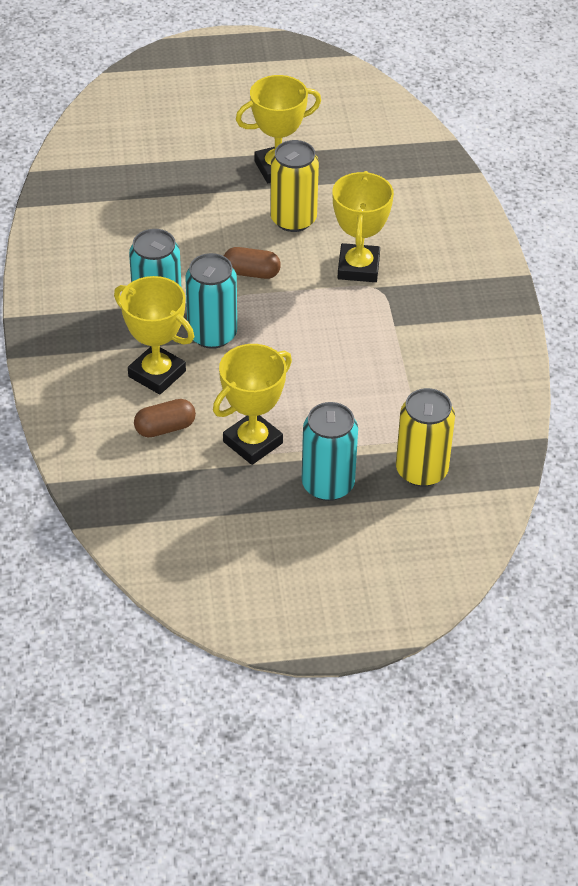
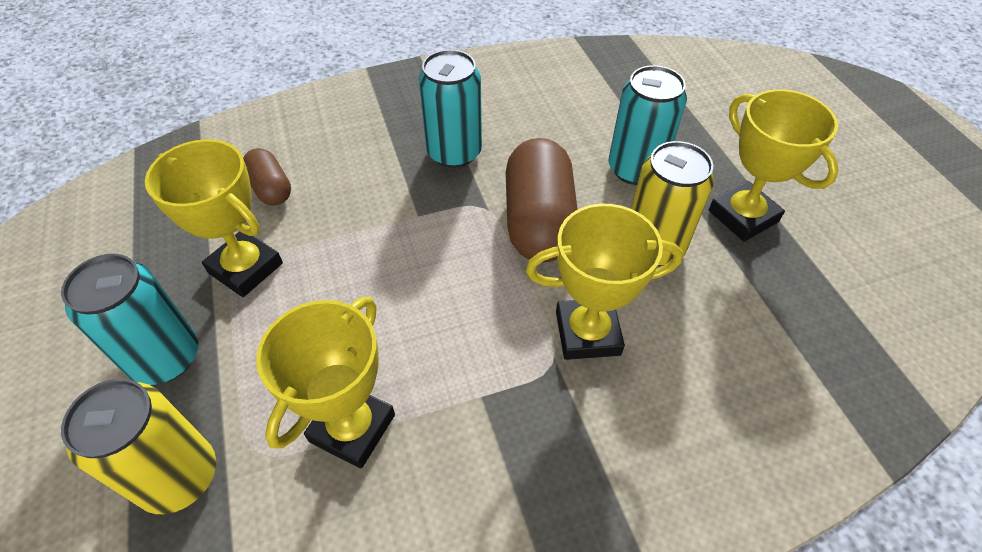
camera: 80 degrees right, 5 degrees up
yellow trophy [114,276,194,395] -> yellow trophy moved to [256,297,395,469]
turquoise can [185,253,237,349] -> turquoise can moved to [609,65,687,185]
brown capsule [224,247,281,279] -> brown capsule [506,138,578,263], size x1.88

